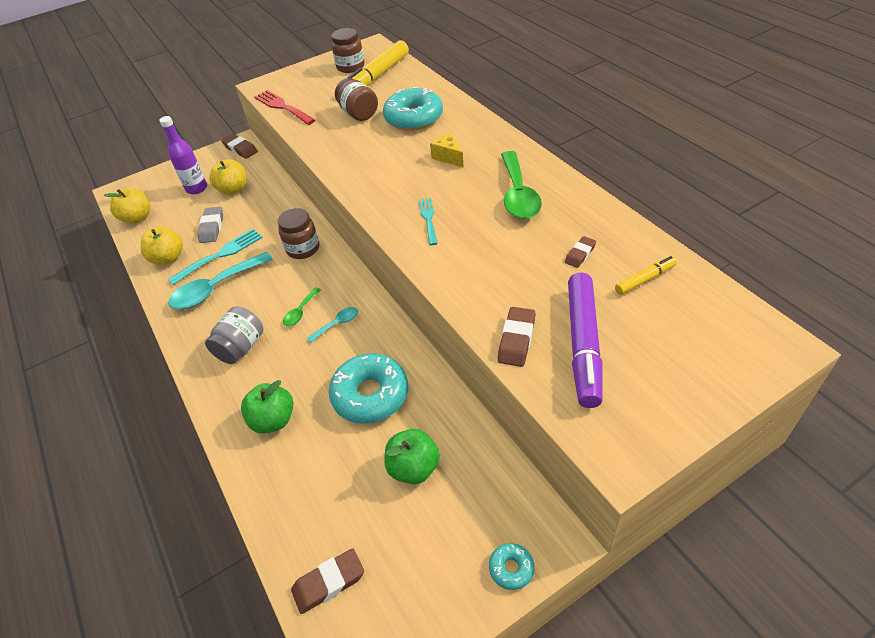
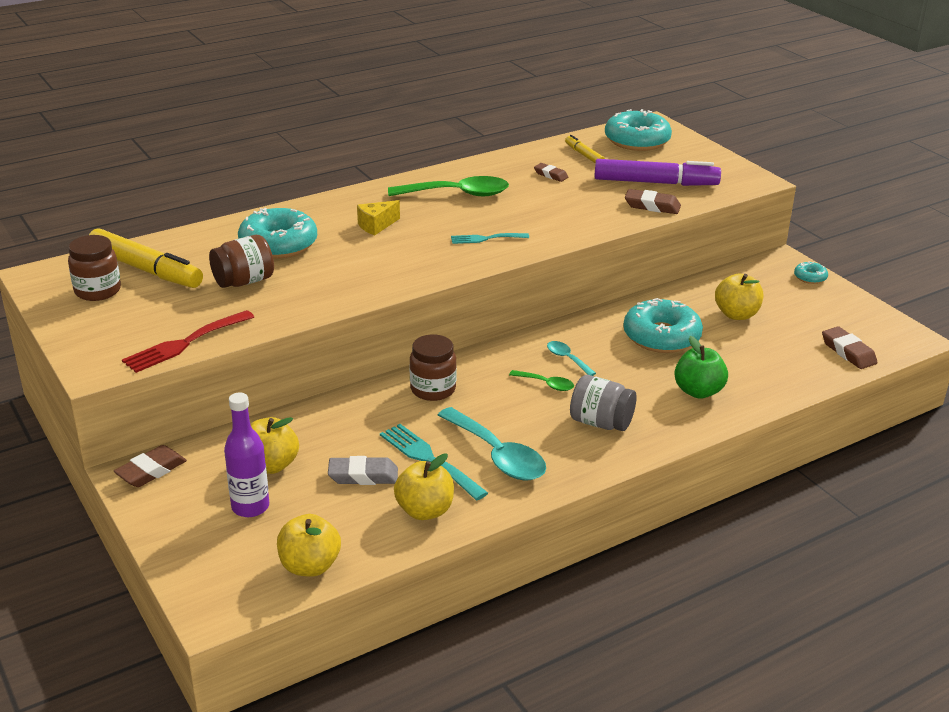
camera: 95 degrees left, 15 degrees down
green apple [384,429,440,484] -> yellow apple [715,273,763,320]
none -> turquoise donut [605,109,672,151]

